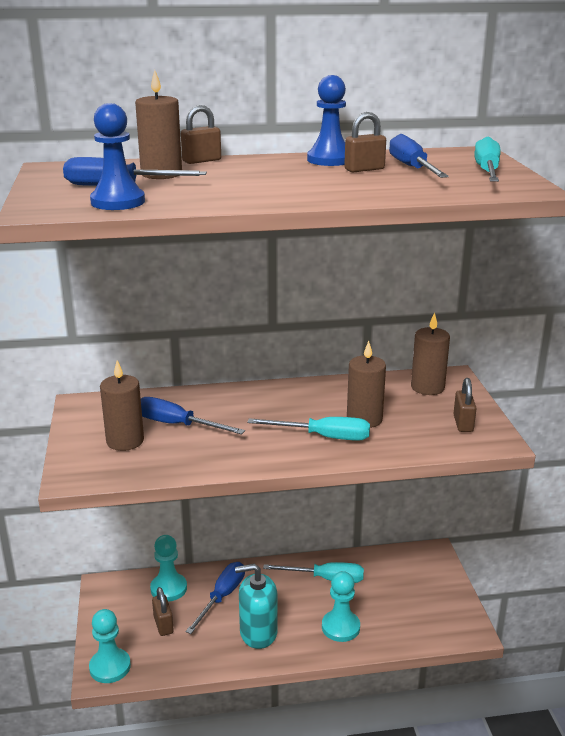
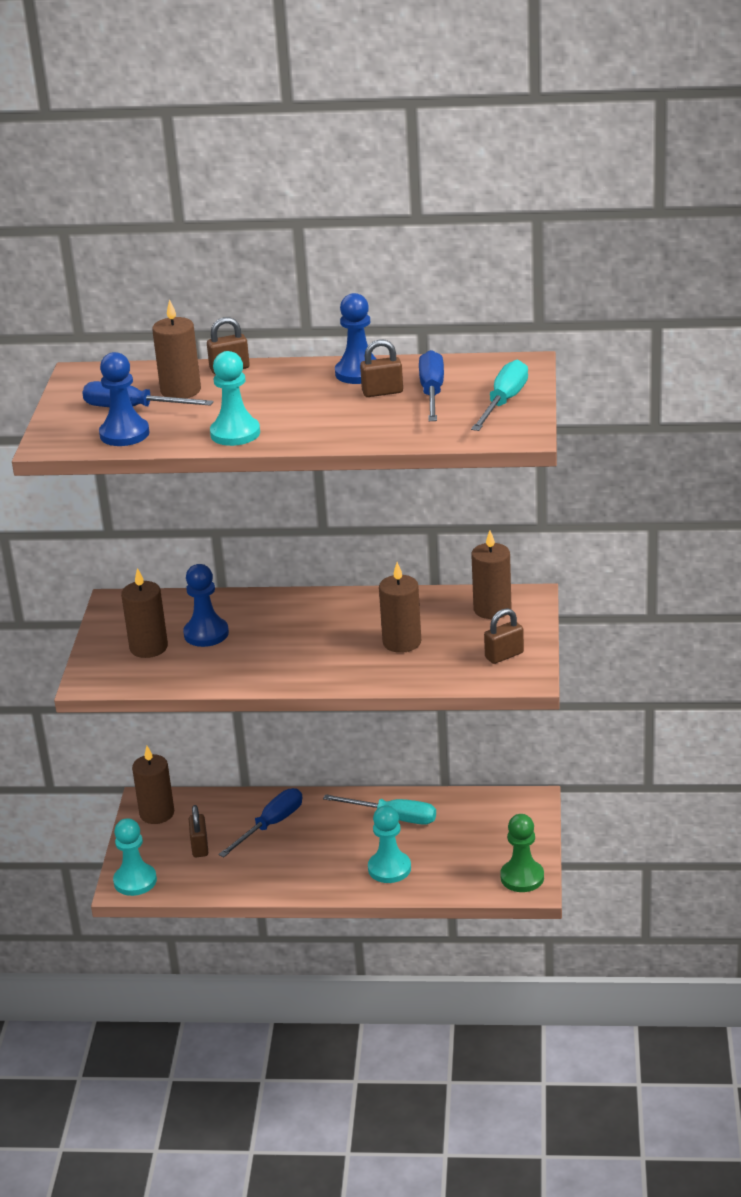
camera: 15 degrees right, 5 degrees up
blue screwdriver [141,397,245,434] -> blue pawn [183,564,229,647]
turquoise pawn [150,535,187,601] -> turquoise pawn moved to [210,351,260,446]
turquoise soap dispenser [235,564,278,649] -> none
turquoise screwdriver [247,417,370,441] -> none
brown padlock [453,378,477,432] -> brown padlock turned 45 degrees clockwise [484,608,524,664]
none -> brown candle [132,746,174,824]
none -> green pawn [501,814,544,892]

